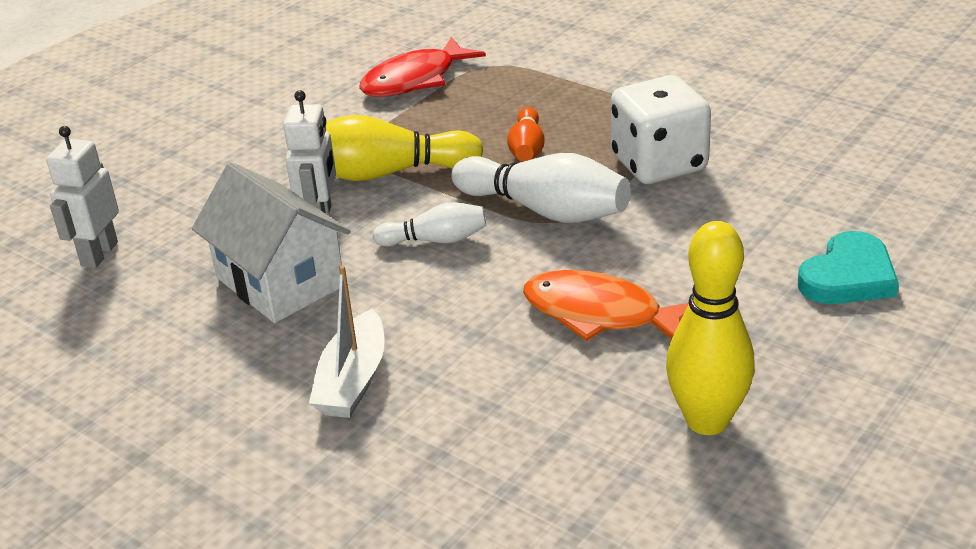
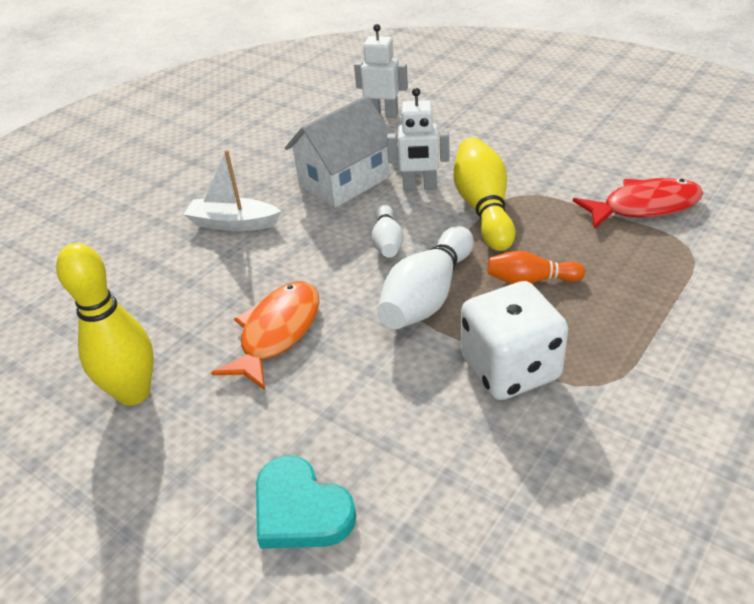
camera: 90 degrees right, 5 degrees up
red fish [359,37,486,97] -> red fish turned 120 degrees clockwise [573,178,703,229]

